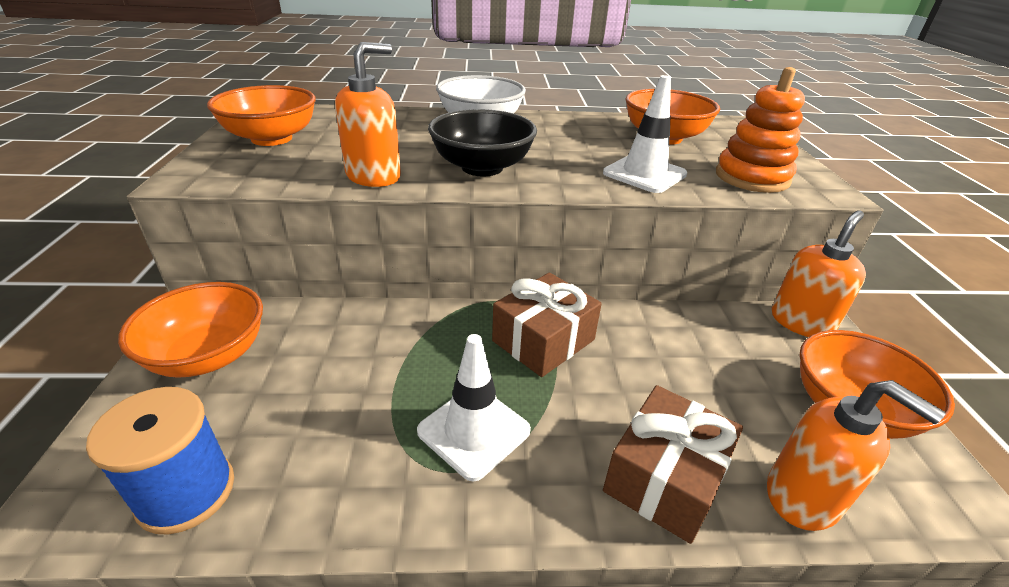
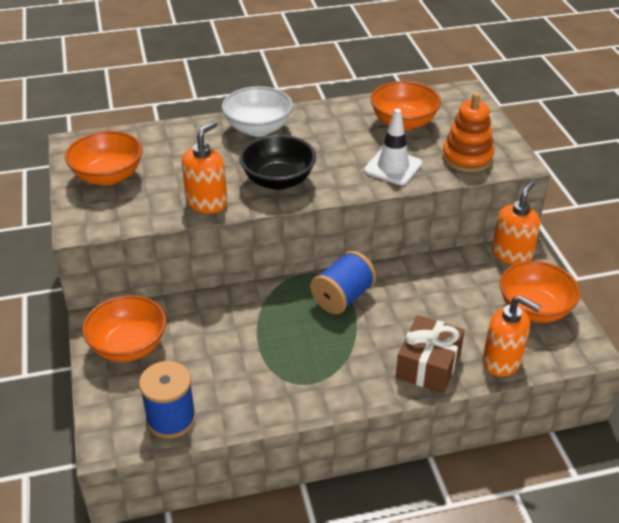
camera: 10 degrees left, 5 degrees up
white traffic cone [417,334,531,482] -> none
brown gift [492,272,602,377] -> blue spool [310,251,376,314]

